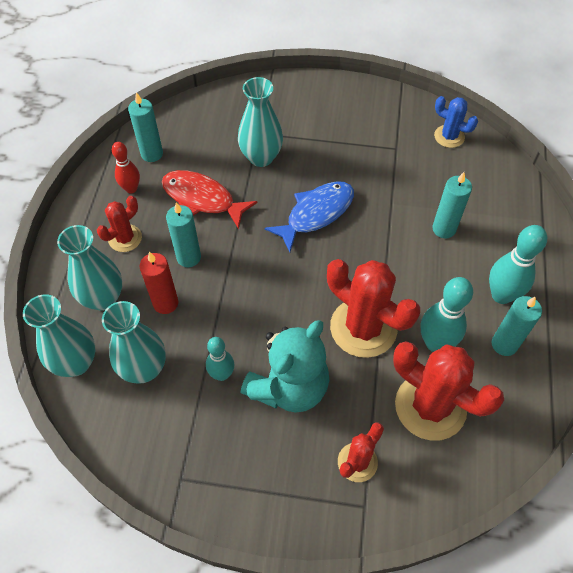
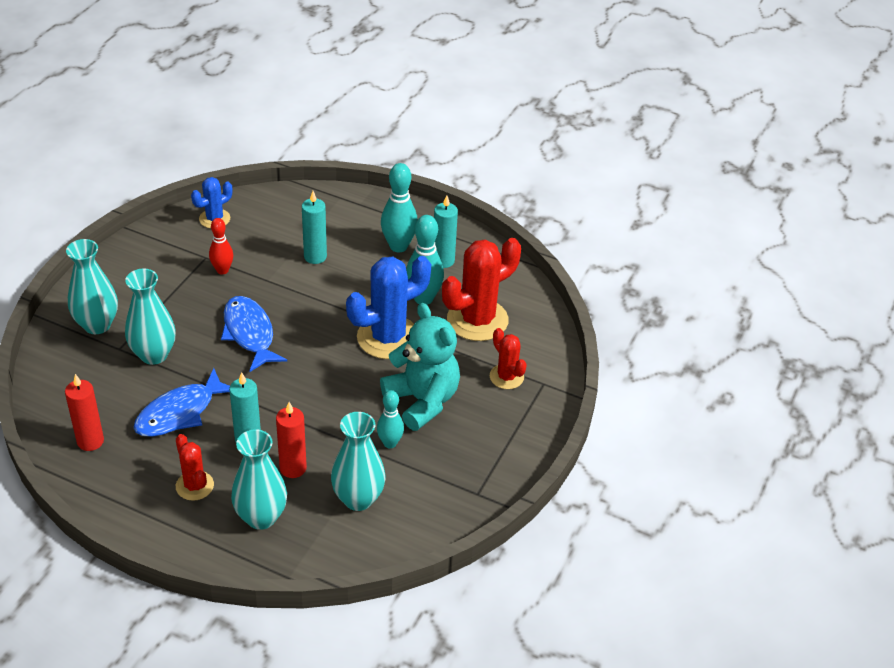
camera: 75 degrees left, 15 degrees down
turquoise vase [23,294,95,377] -> turquoise vase moved to [66,239,118,334]
red bowling pin [112,142,140,193] -> red bowling pin moved to [209,218,233,275]
turquoise candle [128,92,163,162] -> red candle [65,374,104,451]
red fish [162,170,257,229] -> blue fish [133,368,230,437]
red cactus [327,259,420,358] -> blue cactus [346,256,431,359]

